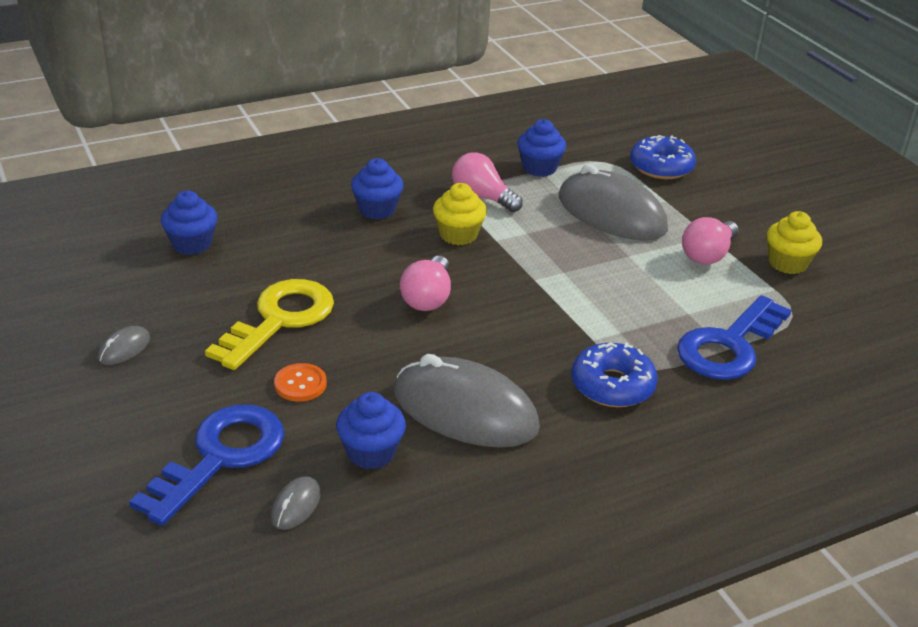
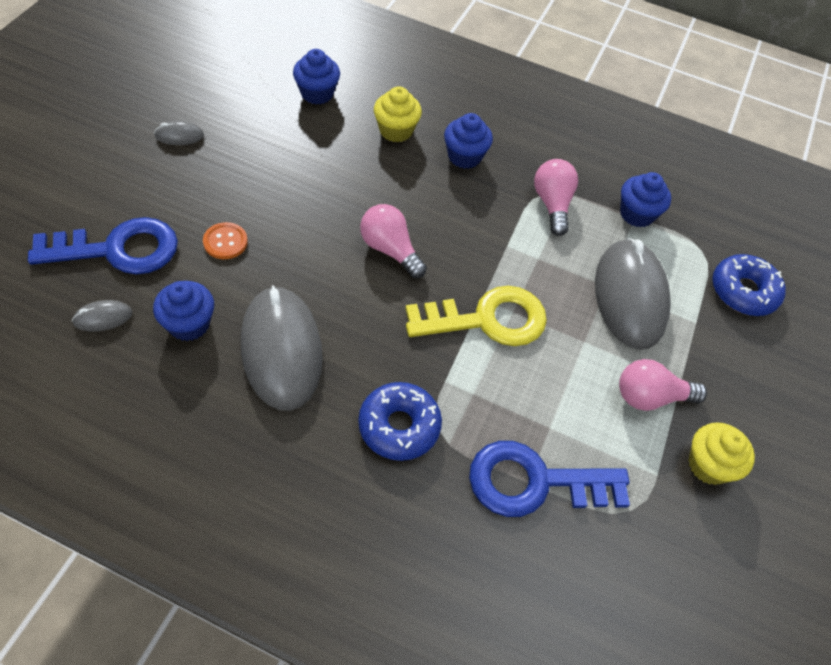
camera: 45 degrees right, 20 degrees up
yellow key [205,279,334,370] -> yellow key moved to [405,286,547,346]
pink light bulb [400,256,451,311] -> pink light bulb turned 75 degrees clockwise [360,204,427,278]
yellow cupcake [433,183,487,245] -> yellow cupcake moved to [374,86,422,142]

